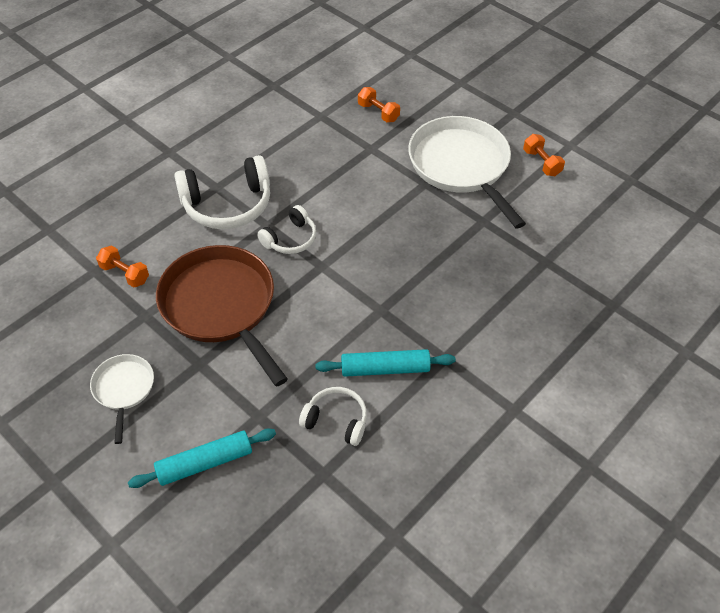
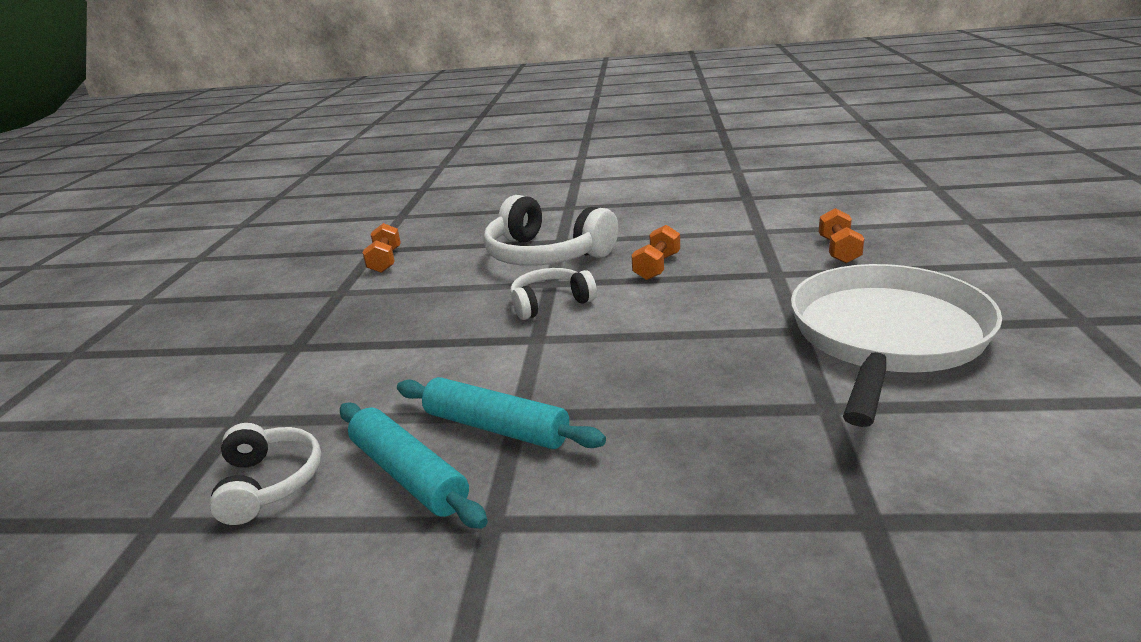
camera: 55 degrees right, 25 degrees down
white pan [90,354,154,444] -> none
turquoise rolling pin [128,429,276,488] -> turquoise rolling pin moved to [397,377,606,449]
brown pan [156,245,288,387] -> none
white headphones [257,205,317,254] -> white headphones turned 150 degrees clockwise [510,268,597,320]
orange dumbbell [523,134,565,176] -> orange dumbbell moved to [631,225,680,280]

